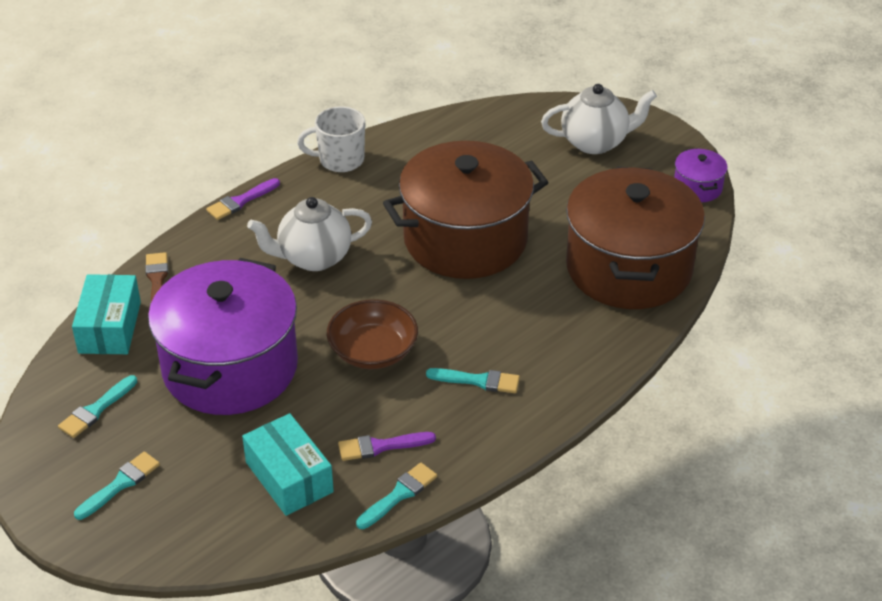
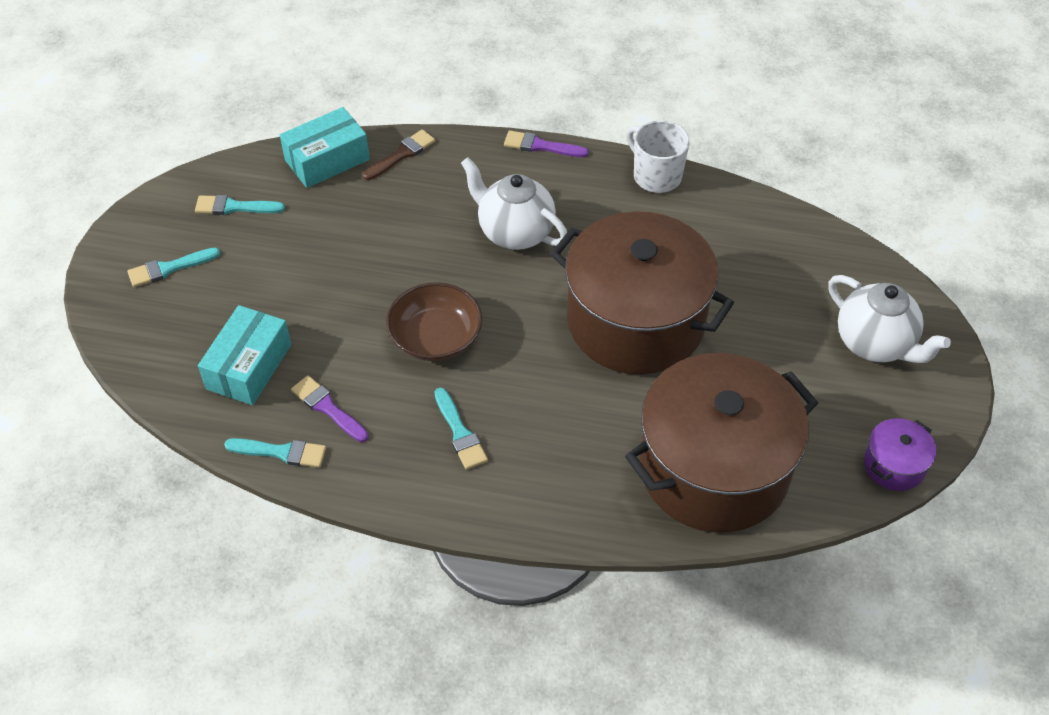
camera: 55 degrees right, 10 degrees up
turquoise brush [74,451,160,520] -> turquoise brush turned 150 degrees clockwise [127,247,220,287]
purple pot [148,258,298,415] -> none

